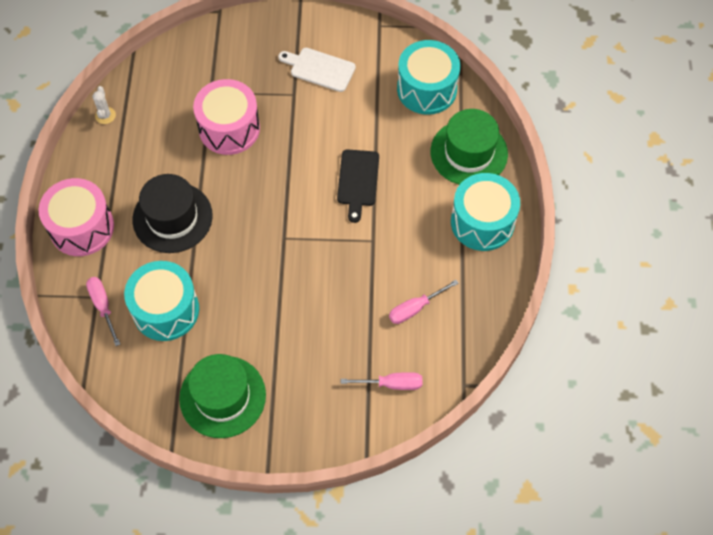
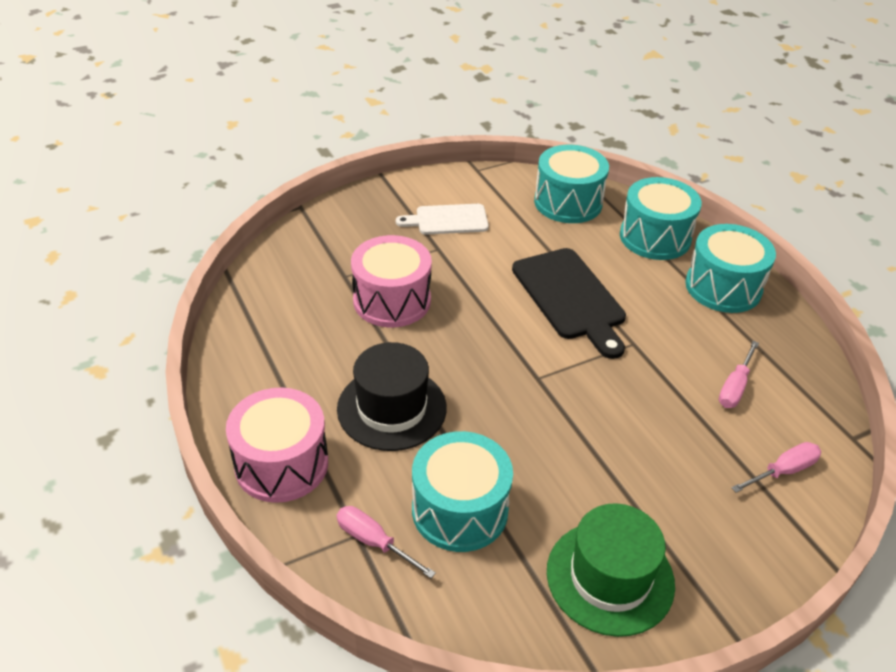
camera: 30 degrees left, 20 degrees down
white cactus [92,86,116,124] -> none
black cutting board [337,149,379,223] -> black cutting board [512,248,626,359], size x1.57
green hat [430,109,508,185] -> turquoise drum [620,177,702,260]

